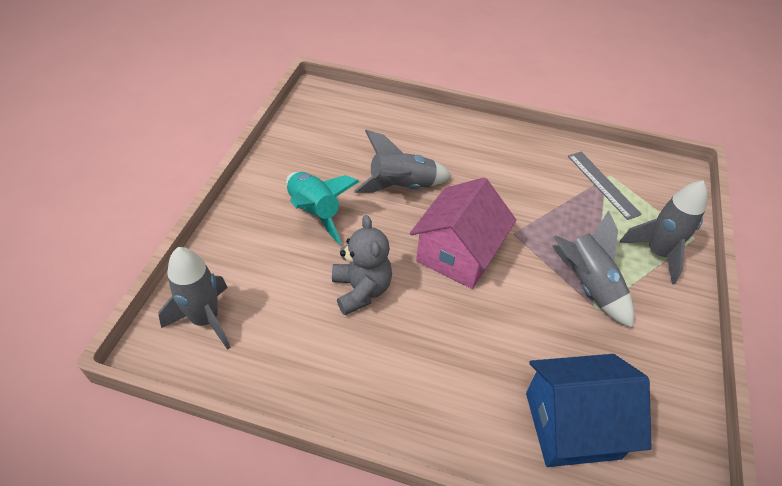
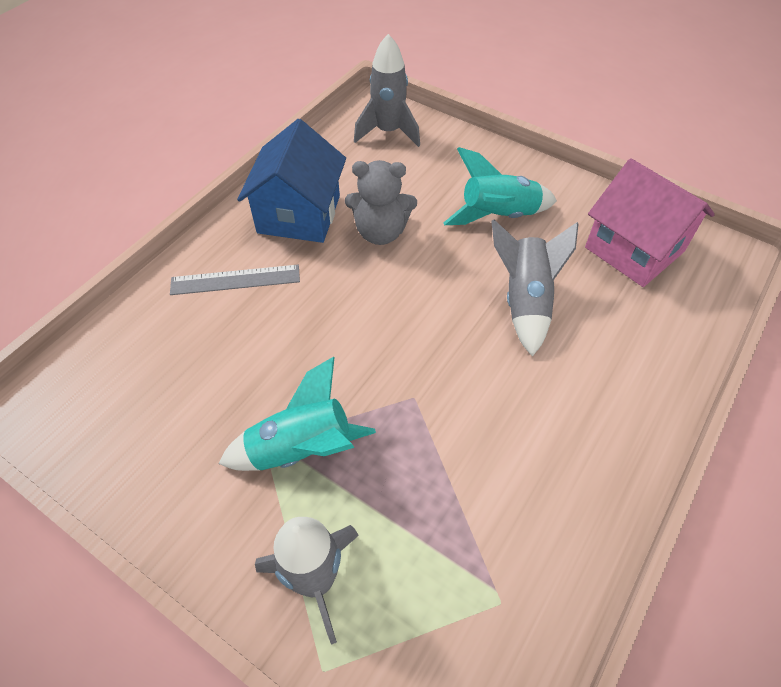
camera: 110 degrees right, 5 degrees up
pink house [410,178,516,289] -> pink house moved to [585,158,715,287]
blue house [526,354,651,467] -> blue house moved to [237,119,346,243]
grey rocket [552,210,634,328] -> turquoise rocket [218,357,376,471]
grey ruler [568,152,642,220] -> grey ruler moved to [170,265,300,295]

